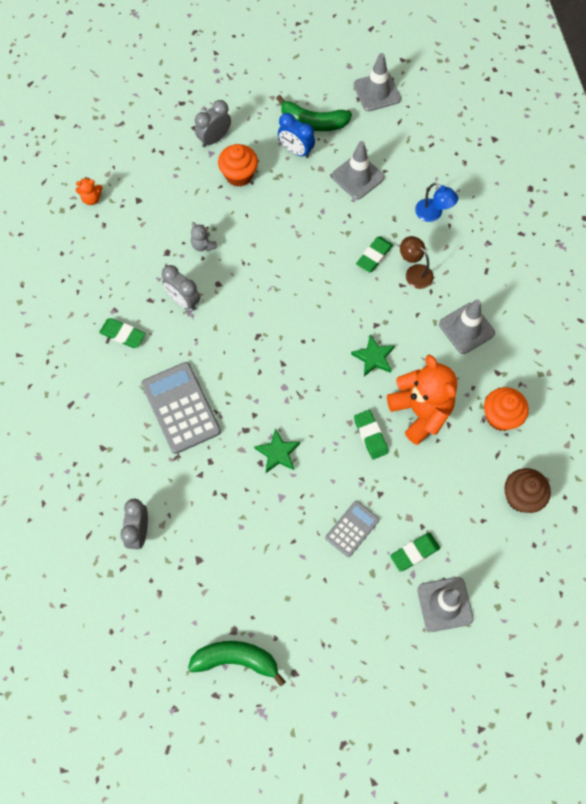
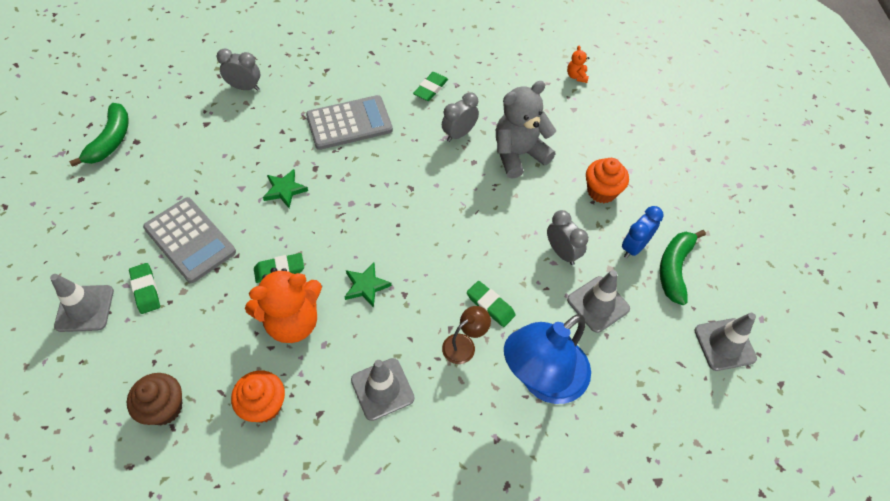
camera: 95 degrees right, 10 degrees down
grey teddy bear [191,222,218,251] -> grey teddy bear [496,81,556,179], size x2.33
grey clock [195,100,231,147] -> grey clock moved to [547,210,588,265]
grey calculator [325,501,380,557] -> grey calculator [143,197,236,283], size x1.75
blue lamp [415,183,458,222] -> blue lamp [504,314,591,404], size x2.14

